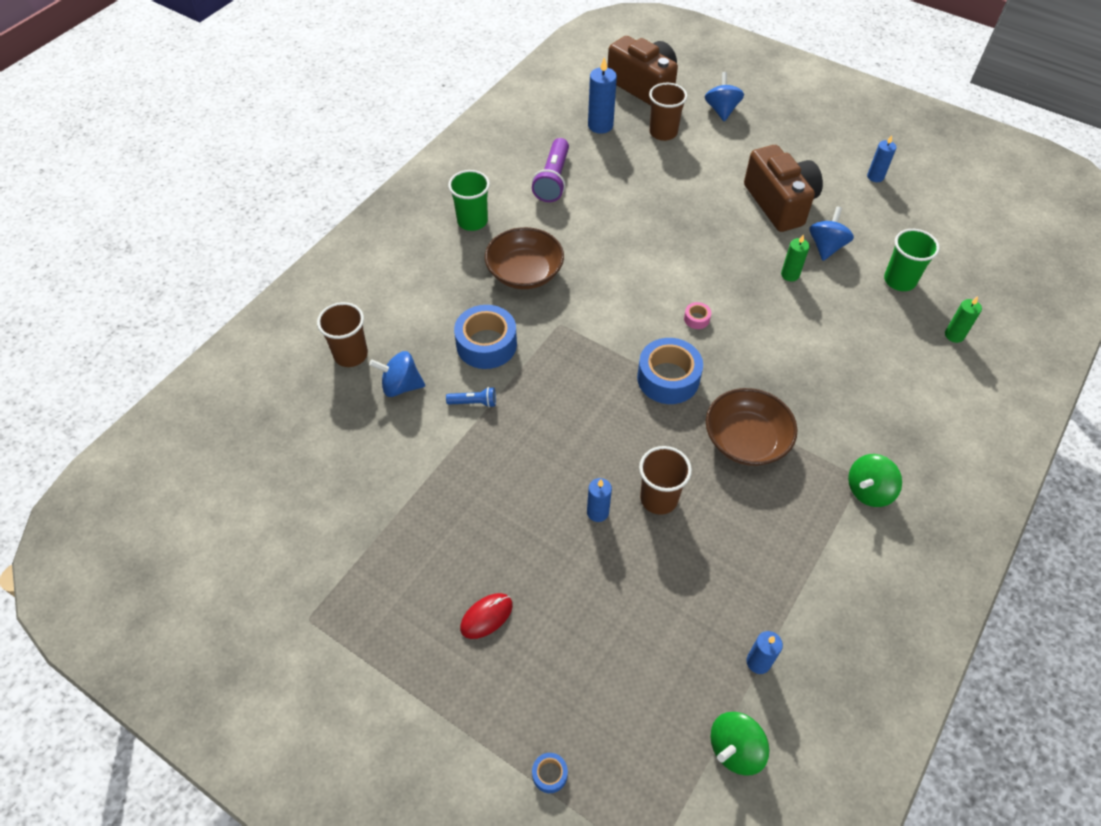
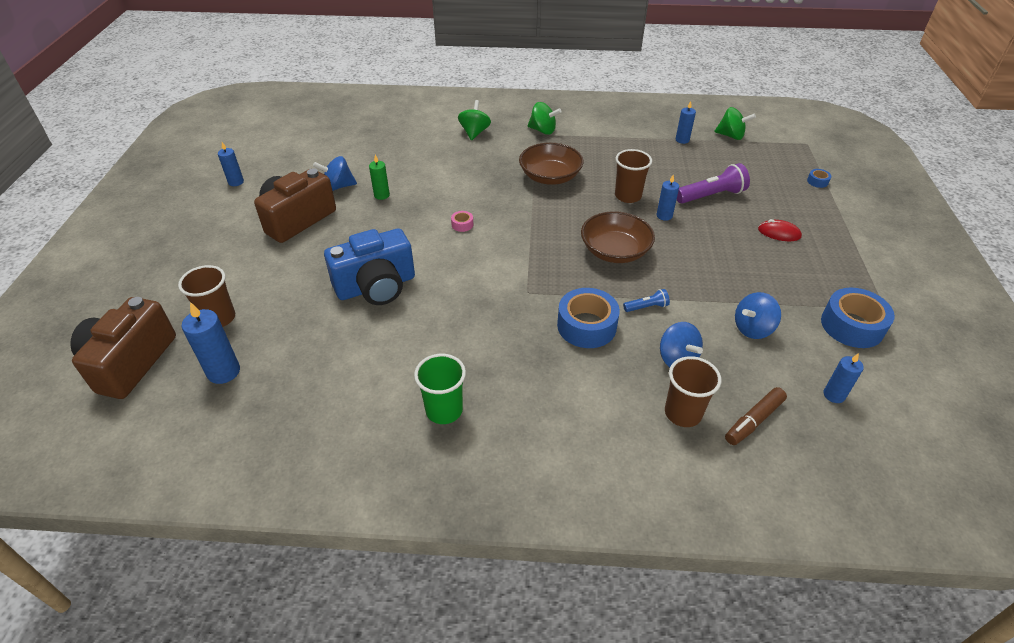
camera: 120 degrees left, 10 degrees down
blue flashlight [446,387,496,408] -> blue flashlight turned 105 degrees clockwise [623,289,670,312]
brown bowl [485,227,564,289] -> brown bowl moved to [581,211,655,263]
purple flashlight [532,138,569,202] -> purple flashlight moved to [677,163,750,204]
blue tape [637,338,703,404] -> blue tape moved to [821,288,895,348]
blue spinning top [705,72,744,122] -> blue spinning top moved to [735,292,781,339]
green cup [884,229,940,291] -> none
green candle [945,296,982,343] -> none
none -> blue camera [324,228,415,305]
none -> green spinning top [458,100,491,140]
none -> brown marker [725,387,787,445]
none -> blue candle [824,353,864,403]

